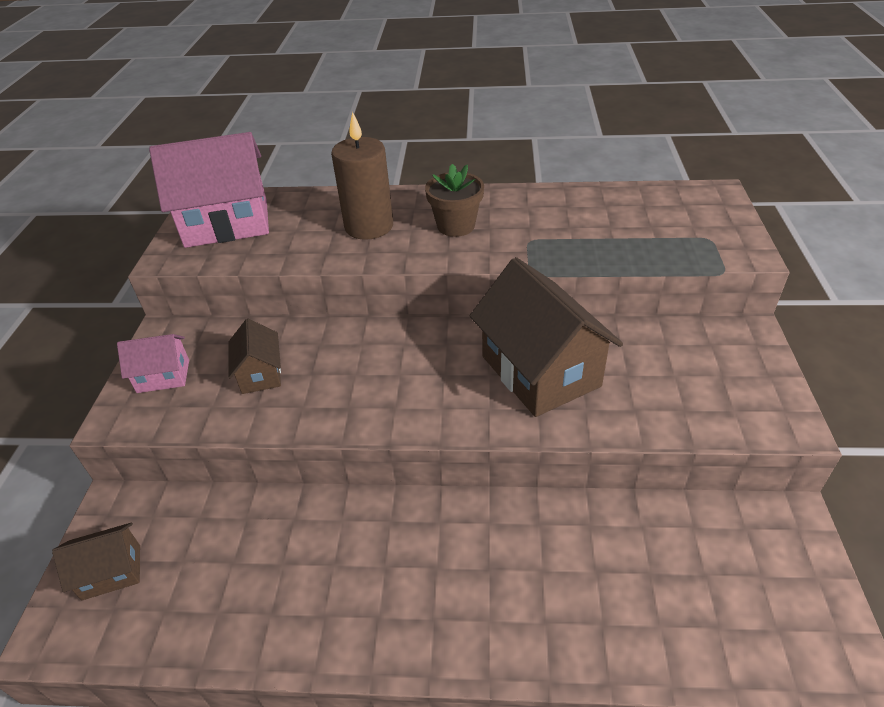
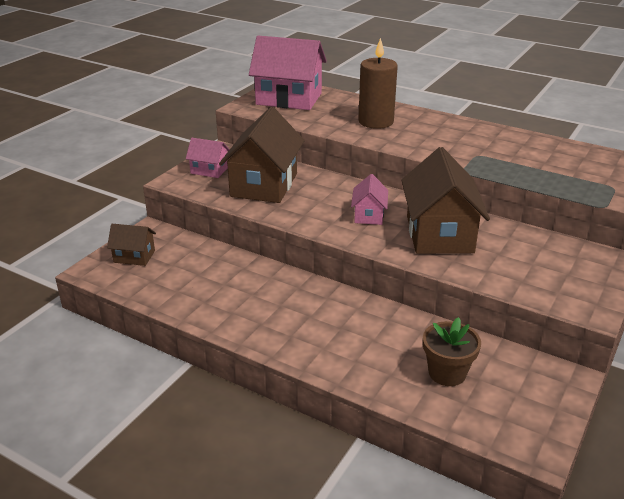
camera: 25 degrees right, 10 degrees down
brown house [228,319,281,394] -> brown house [219,107,305,203], size x2.00
brown flower pot [425,164,484,237] -> brown flower pot moved to [423,317,481,386]
none -> pink house [351,174,388,225]

